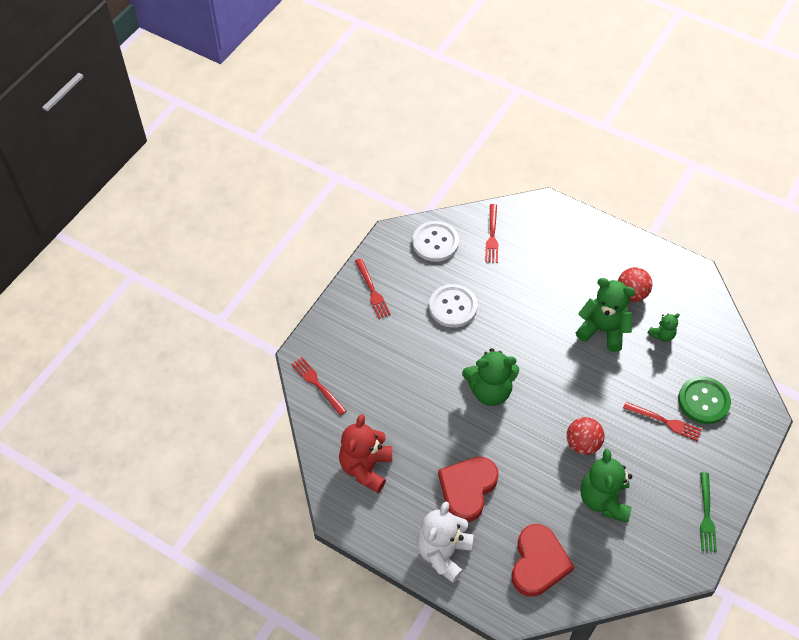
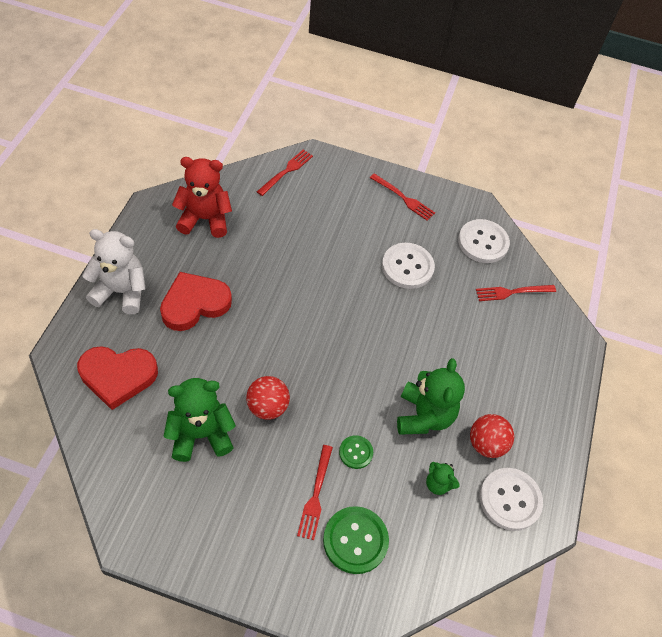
camera: 70 degrees right, 0 degrees up
red fork [355,258,391,319] -> red fork turned 105 degrees counterclockwise [370,173,435,221]
red heart [438,457,499,522] -> red heart turned 45 degrees counterclockwise [160,272,232,331]
green teddy bear [462,348,519,406] -> none
green fork [700,472,717,552] -> none
none -> green button [339,435,373,469]
none -> white button [480,468,543,531]

